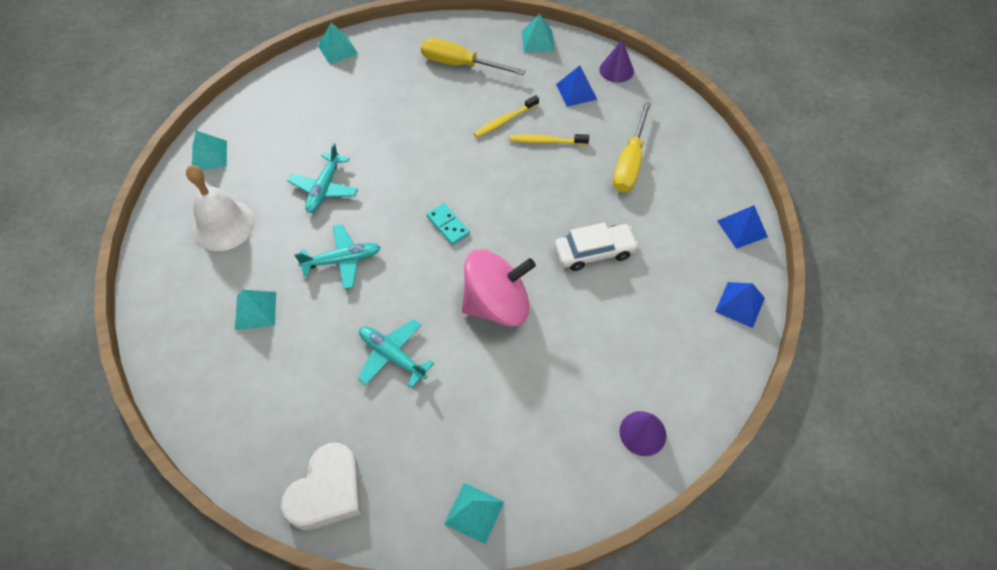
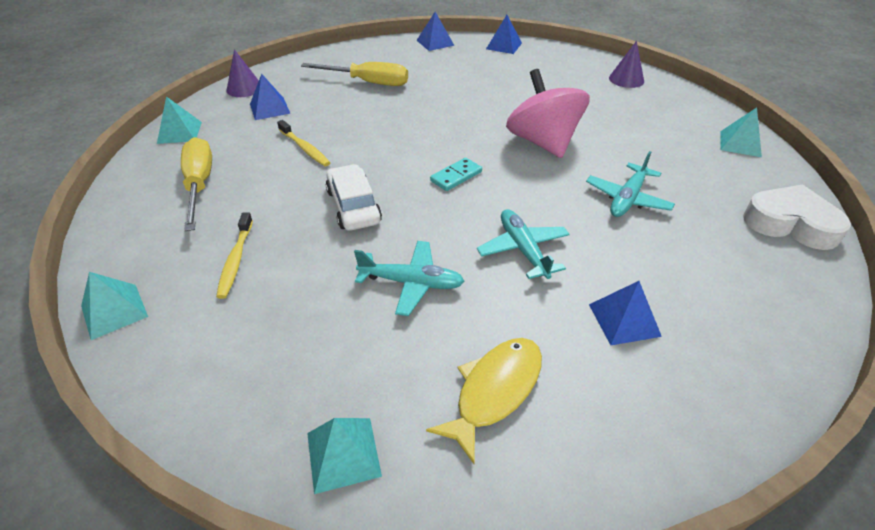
camera: 95 degrees left, 15 degrees down
white bell [186,165,255,251] -> yellow fish [426,338,542,464]
turquoise pyramid [235,290,276,330] -> blue pyramid [589,281,662,345]
yellow screwdriver [421,38,526,75] -> yellow screwdriver turned 150 degrees clockwise [181,137,212,231]
yellow toothbrush [510,134,589,145] -> yellow toothbrush moved to [216,212,253,299]
white car [555,223,639,271] -> white car moved to [326,164,382,231]

